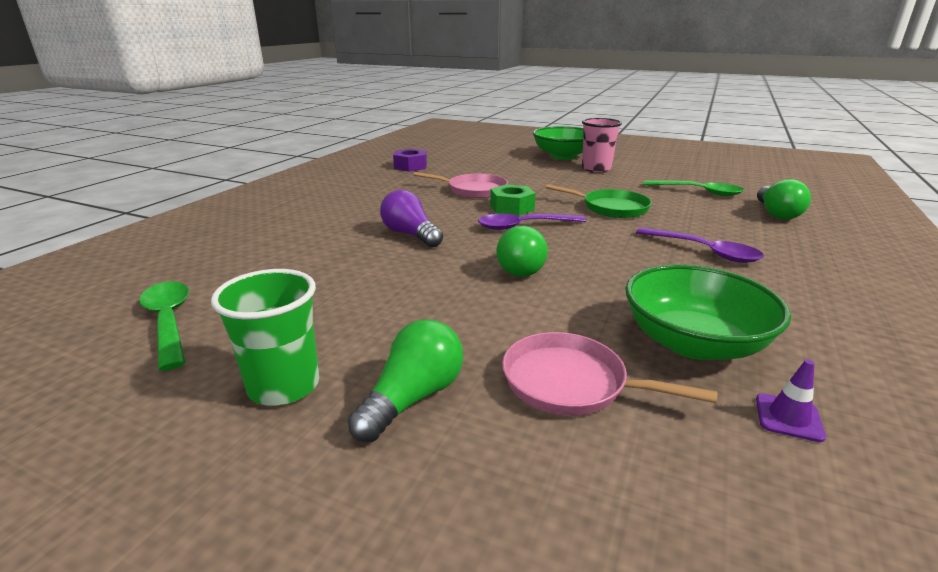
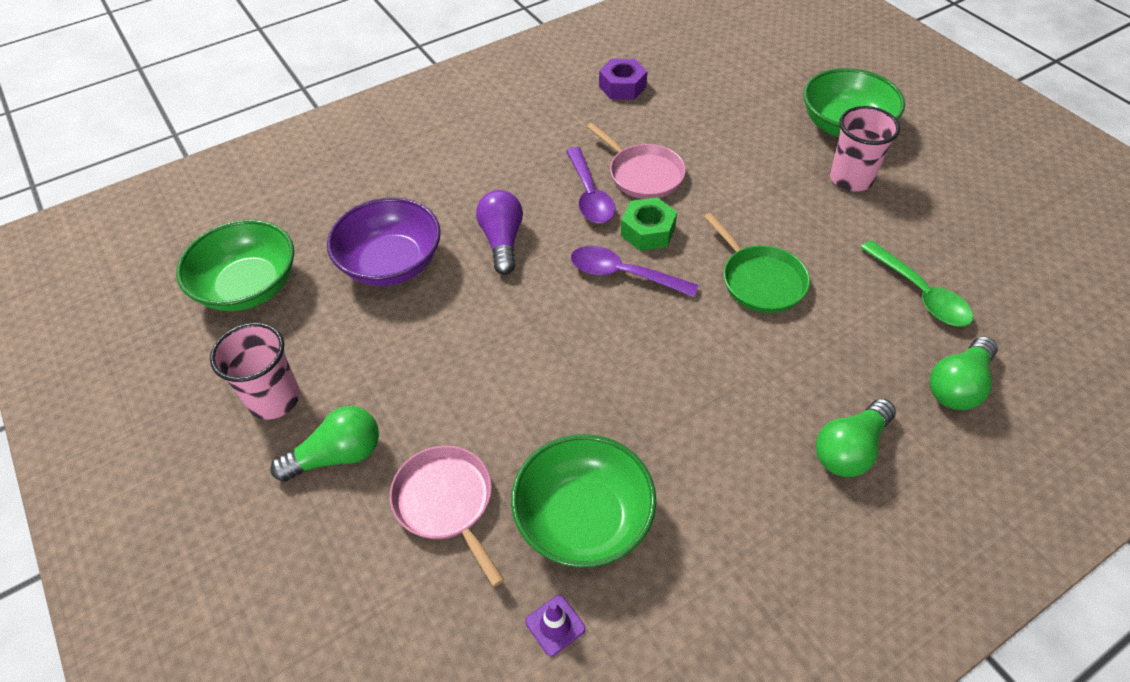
camera: 35 degrees right, 25 degrees up
green spoon [139,281,189,371] -> green bowl [176,220,294,311]
green cup [211,269,319,406] -> pink cup [210,323,300,420]
green light bulb [496,226,548,277] -> green light bulb moved to [816,399,896,477]
purple spoon [636,227,764,263] -> purple spoon moved to [566,147,615,223]
none -> purple bowl [327,197,441,286]

